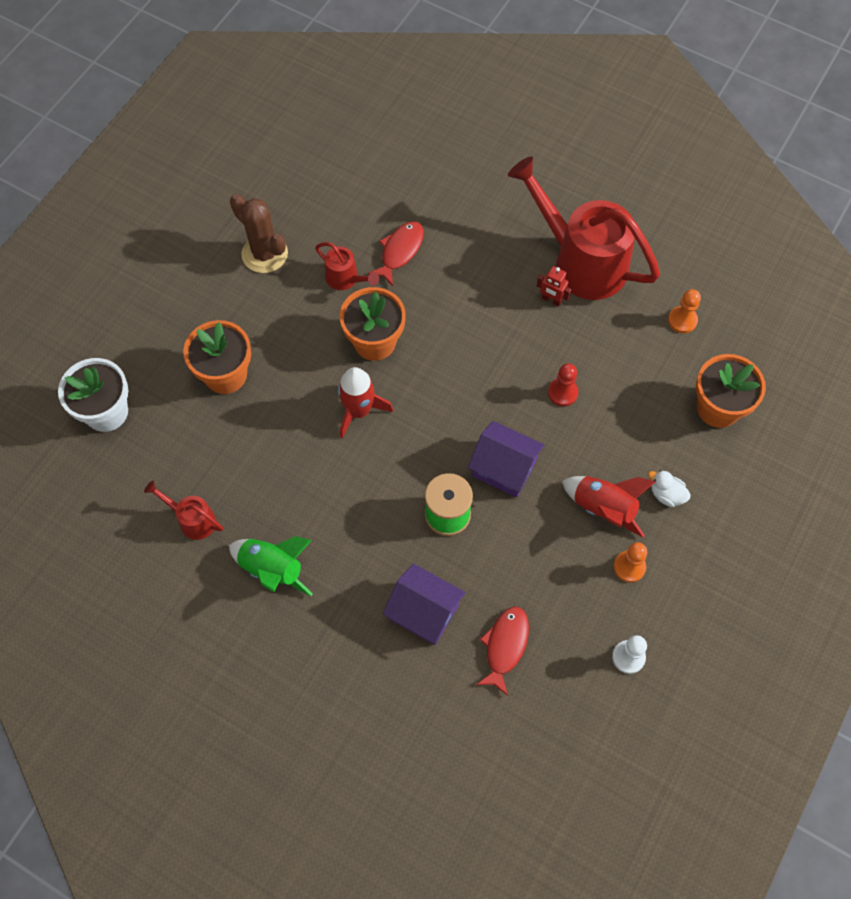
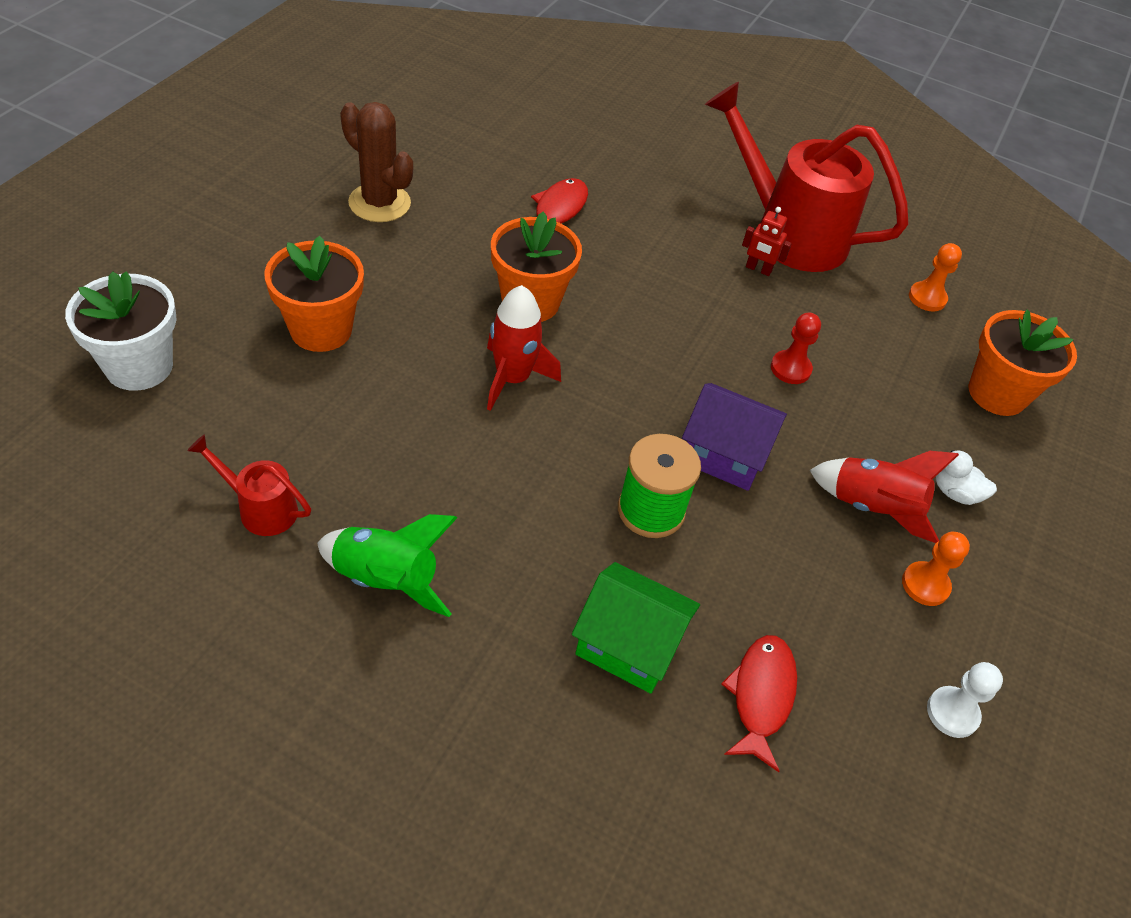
camera: 10 degrees left, 15 degrees down
red watering can [315,242,379,290] -> none
purple house [383,564,466,645] -> green house [572,562,700,694]

